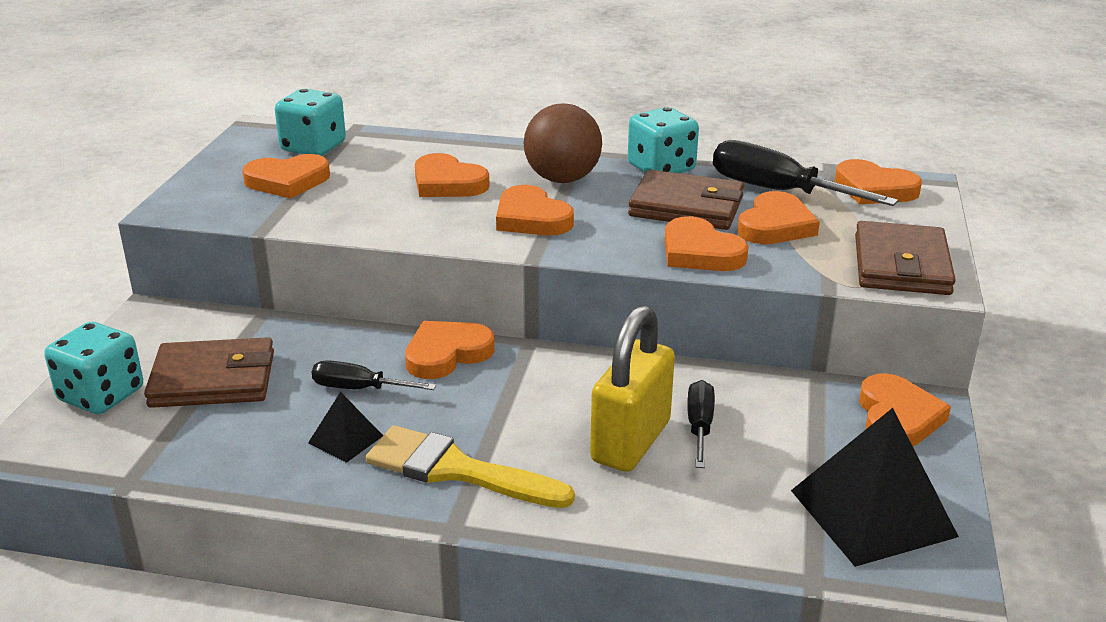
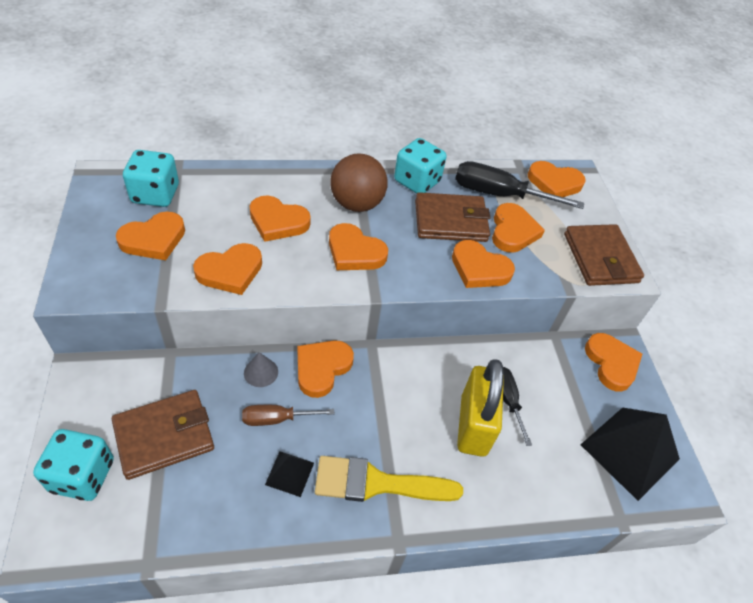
camera: 25 degrees left, 20 degrees up
black screwdriver [312,360,436,390] -> brown screwdriver [242,405,334,426]
none -> orange heart [193,243,262,295]
none -> grey cone [244,352,278,387]

